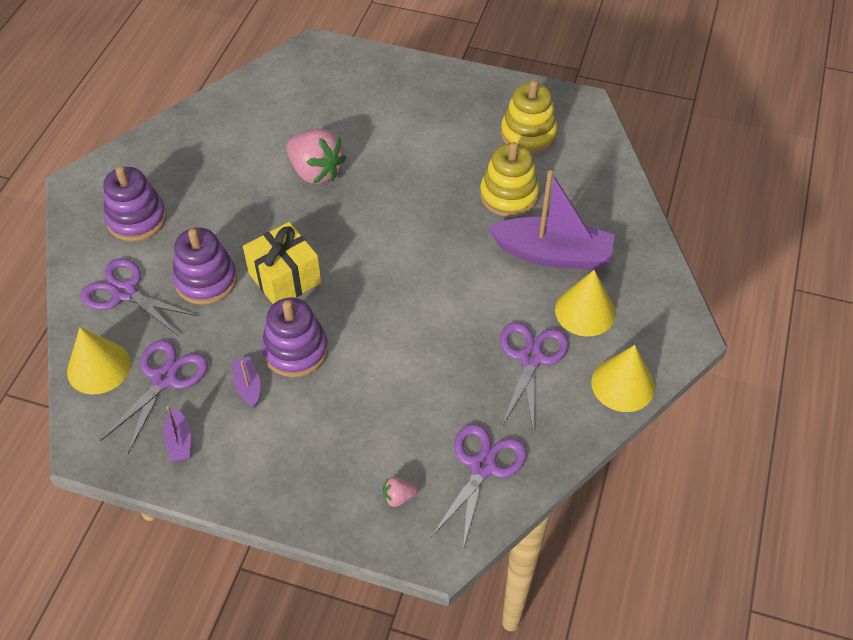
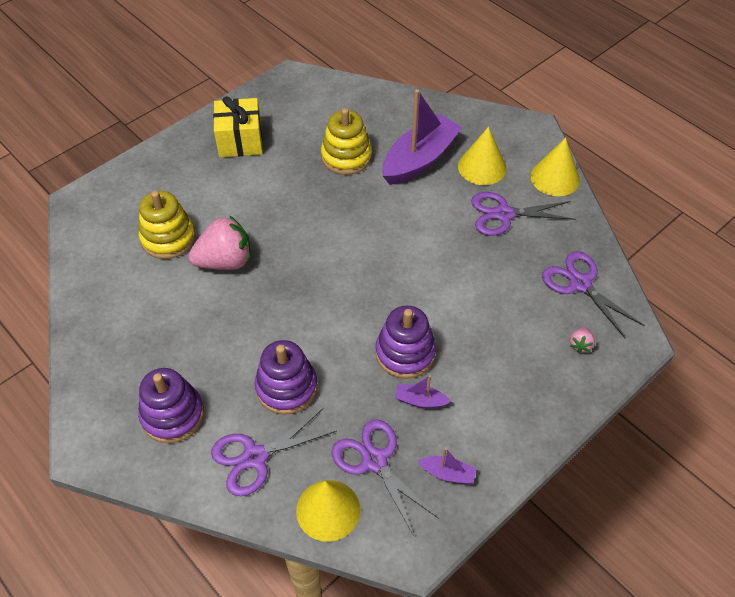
camera: 60 degrees left, 0 degrees up
yellow gift [243,222,322,304] -> yellow gift moved to [213,96,262,157]
purple scissors [500,322,569,433] -> purple scissors turned 45 degrees counterclockwise [471,192,575,236]
yellow stacking toy [501,80,557,154] -> yellow stacking toy moved to [139,191,196,259]

